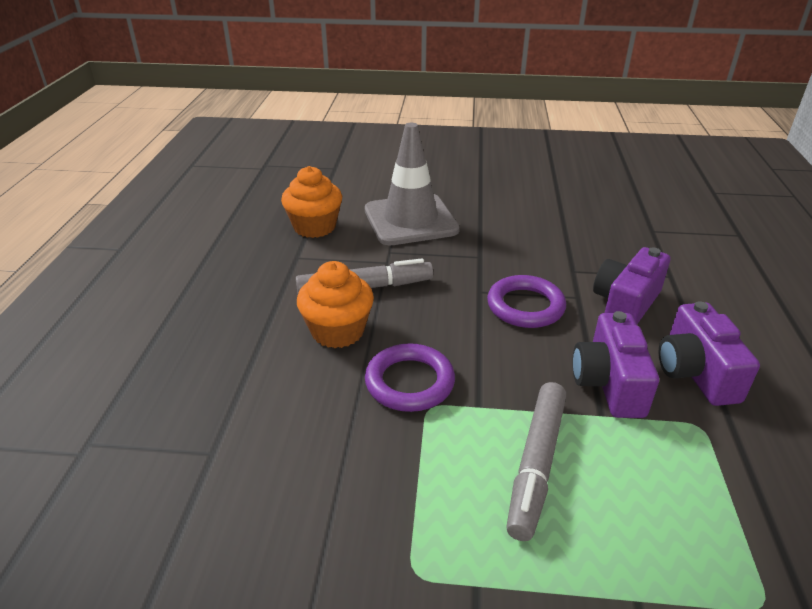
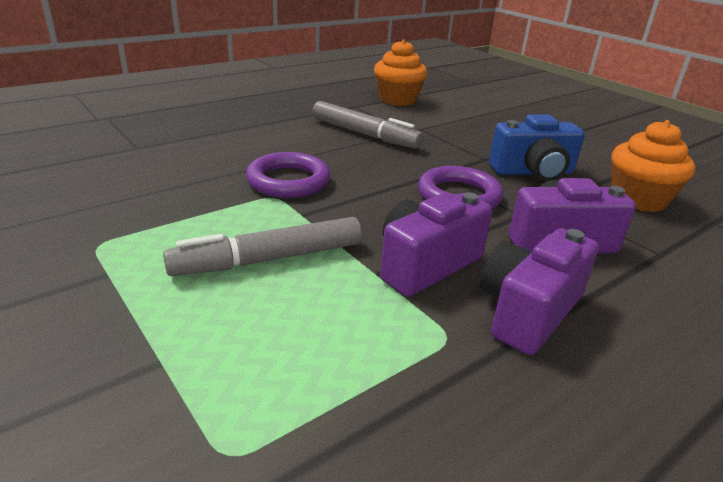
camera: 45 degrees right, 5 degrees down
orange cupcake [297,261,374,348] -> orange cupcake moved to [611,120,695,212]
grey traffic cone [365,123,460,245] -> none
none -> blue camera [489,115,585,181]

